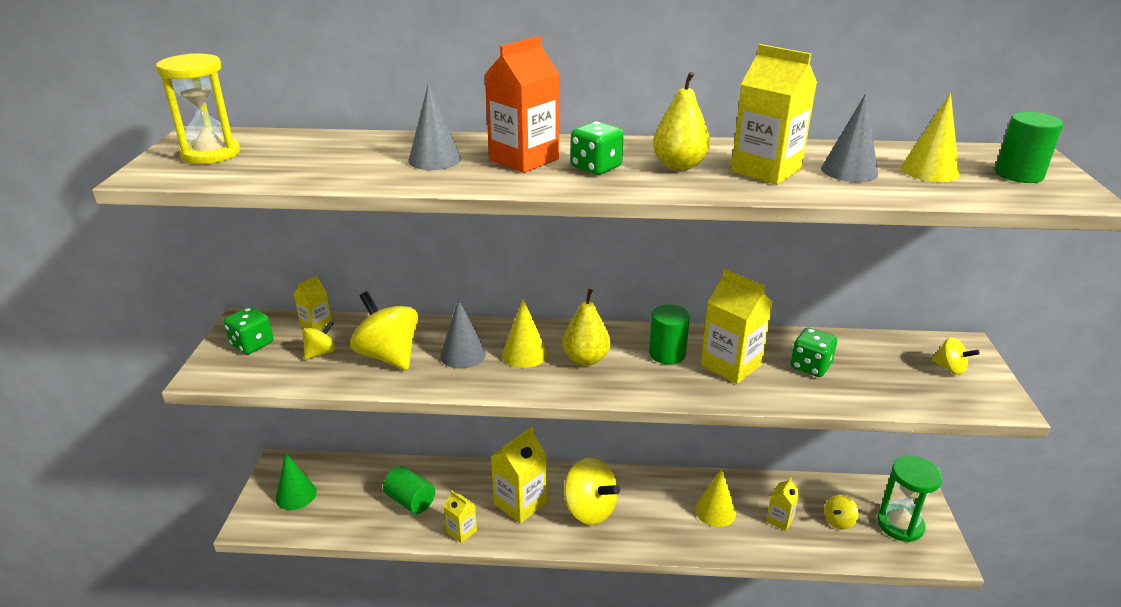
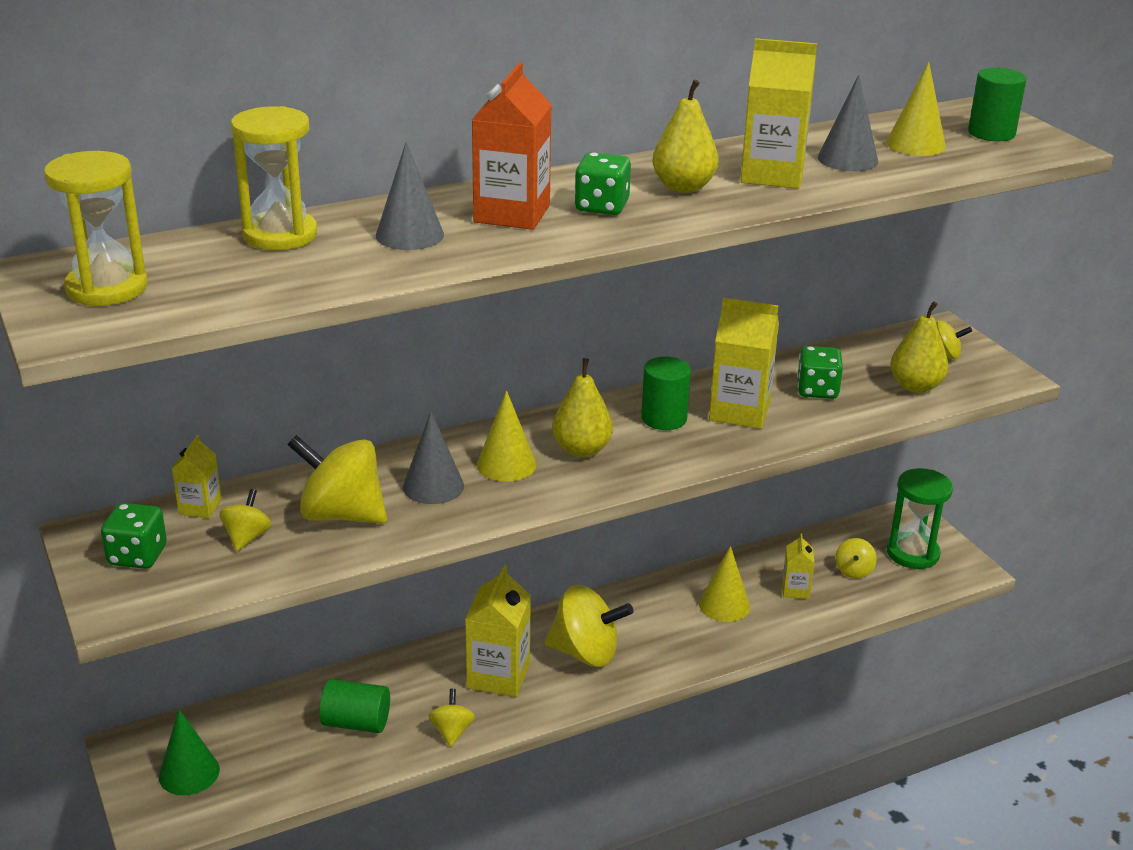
camera: 30 degrees left, 0 degrees up
yellow carton [444,490,477,543] -> yellow spinning top [428,689,475,747]
none -> yellow hourglass [231,106,317,250]
none -> yellow pear [890,301,949,393]

